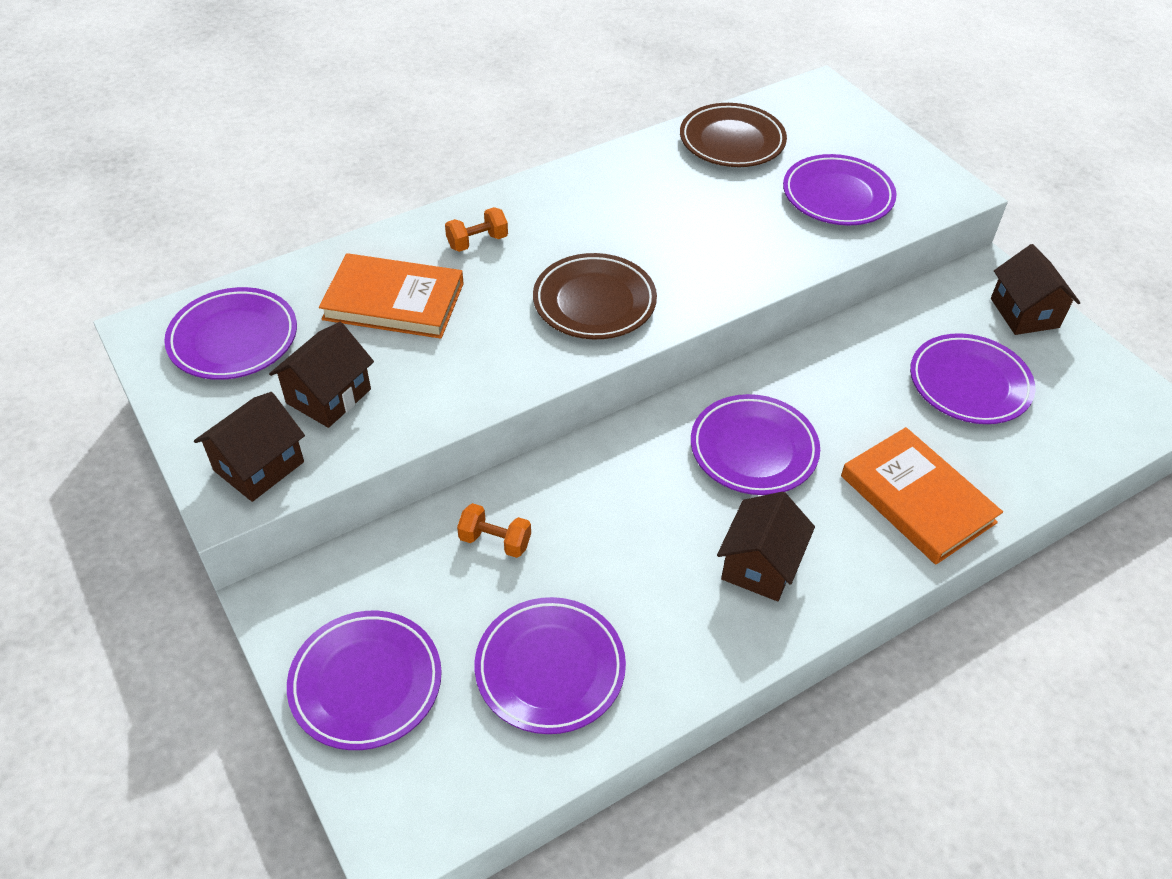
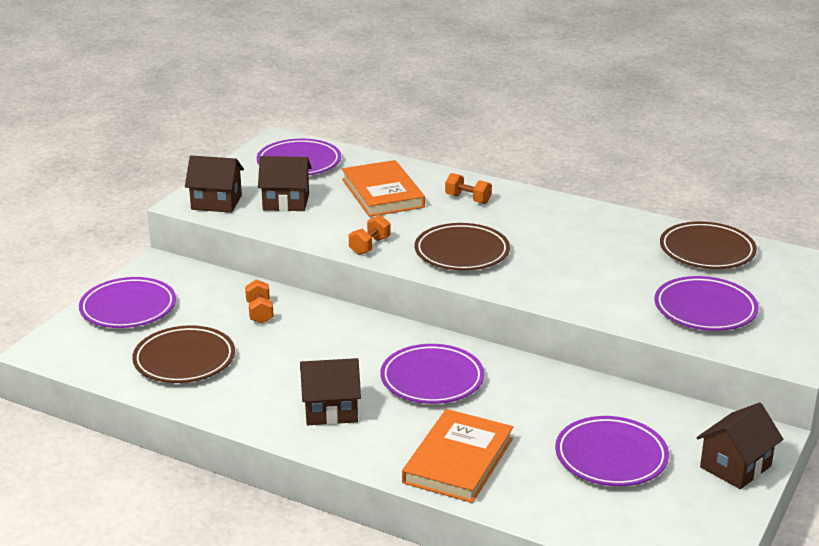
camera: 60 degrees right, 20 degrees down
purple plate [475,597,626,734] -> brown plate [132,325,235,383]
none -> orange dumbbell [349,215,390,255]

